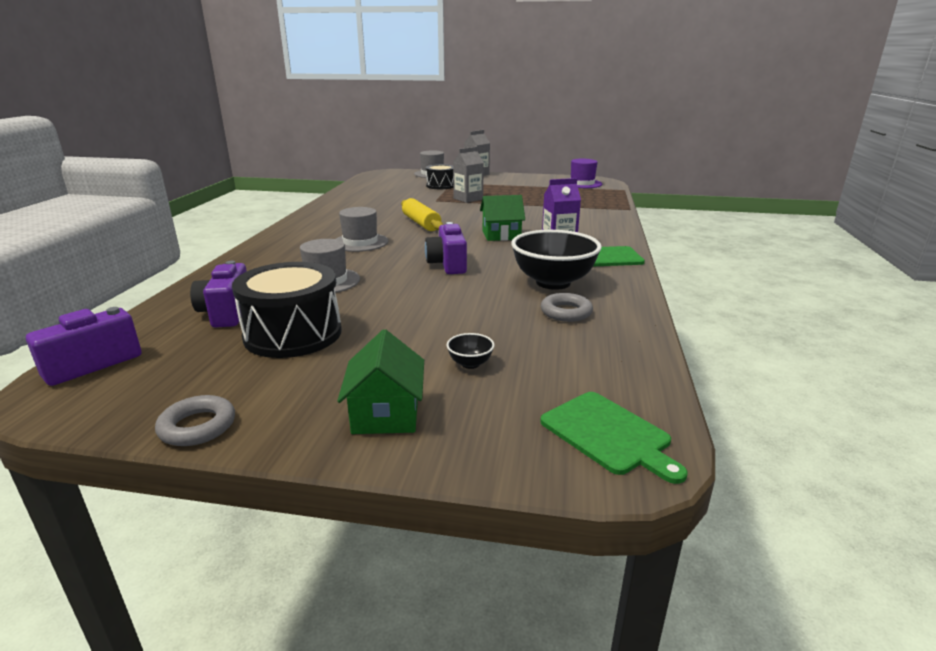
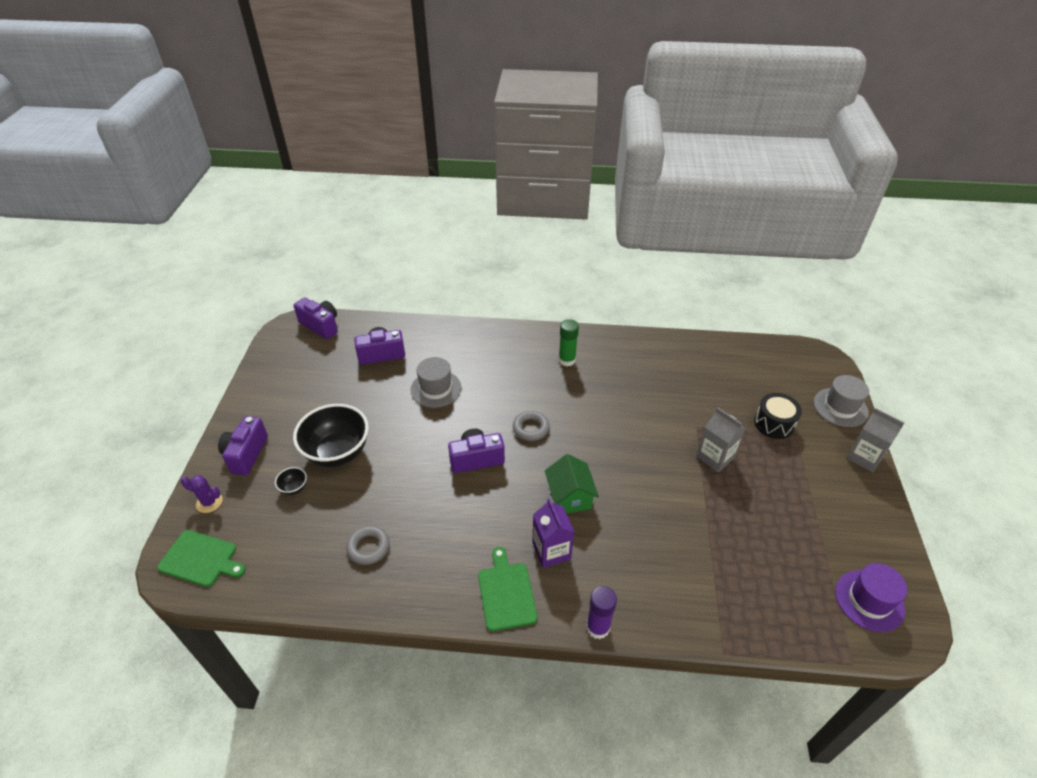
camera: 85 degrees right, 20 degrees up
grey ring [155,395,235,446] -> grey ring moved to [513,411,550,441]
black drum [232,262,342,358] -> none
grey hat [336,207,388,252] -> none
green house [337,329,424,434] -> purple camera [218,416,268,476]
yellow rolling pin [401,198,443,231] -> none
black bowl [511,230,602,290] -> black bowl moved to [293,404,369,467]
green cutting board [540,392,687,484] -> green cutting board turned 120 degrees counterclockwise [157,530,246,587]
none -> purple cactus [181,475,222,513]
none -> green glue stick [559,319,579,366]
none -> purple glue stick [586,586,617,639]

